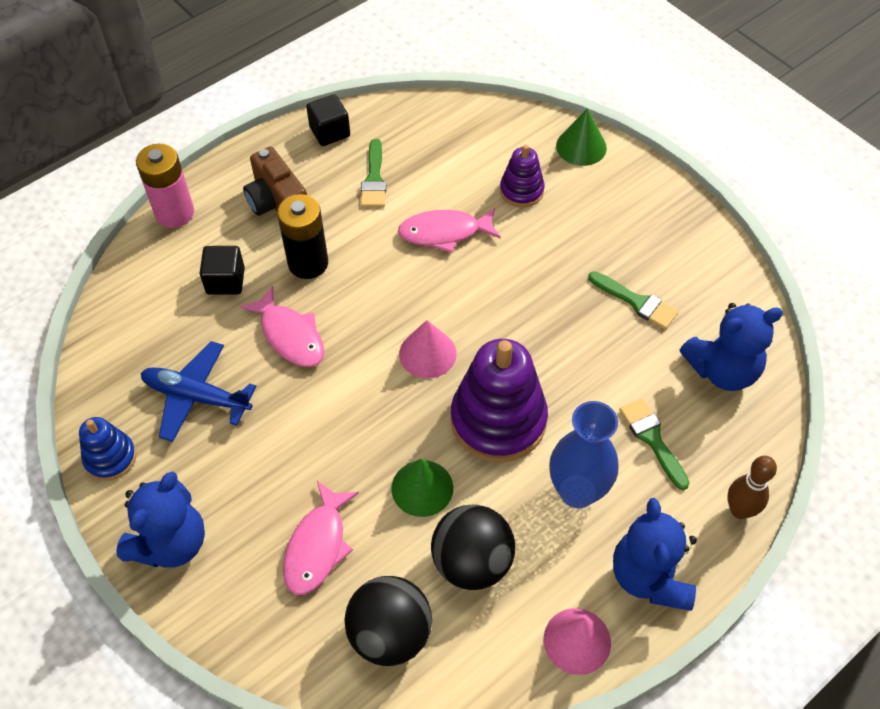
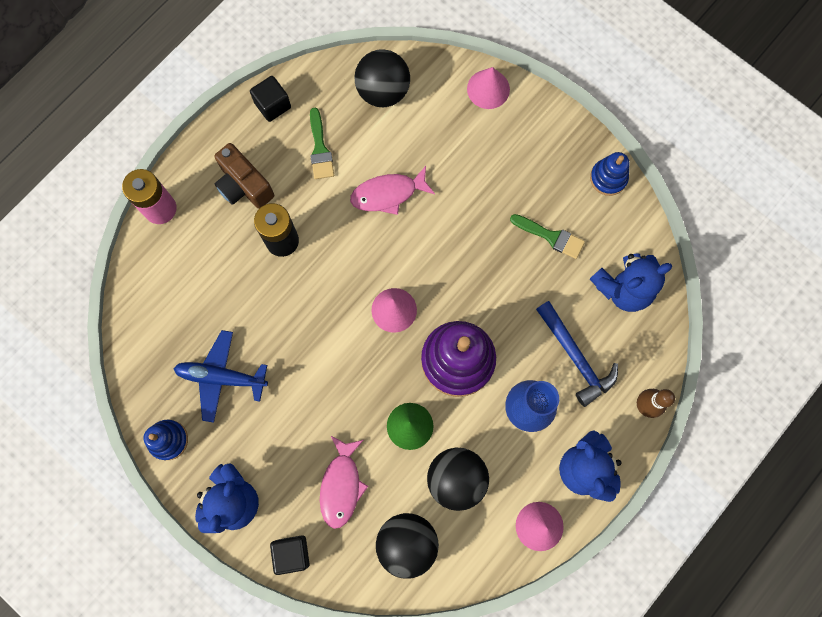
camera: 10 degrees left, 20 degrees up
black cube [199,246,245,295] -> black cube moved to [270,535,310,575]
pink fish [240,286,324,367] -> none
purple stacking toy [500,144,545,207] -> none
green cone [556,108,607,166] -> pink cone [467,67,510,109]
green brush [619,398,689,490] -> blue hammer [536,301,618,407]
none -> black ball [355,49,410,107]
none -> blue stacking toy [590,152,630,196]

